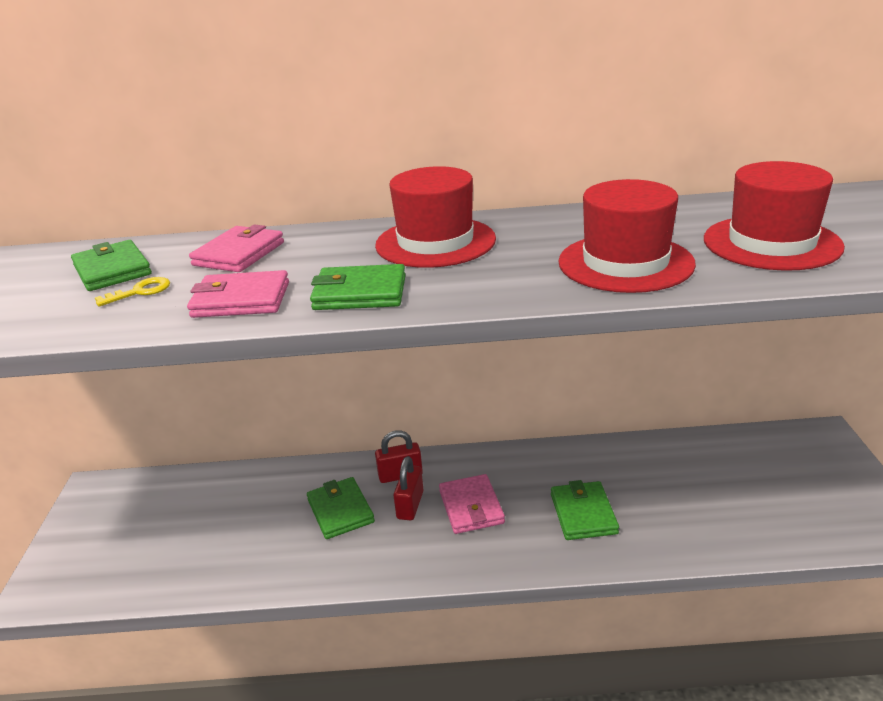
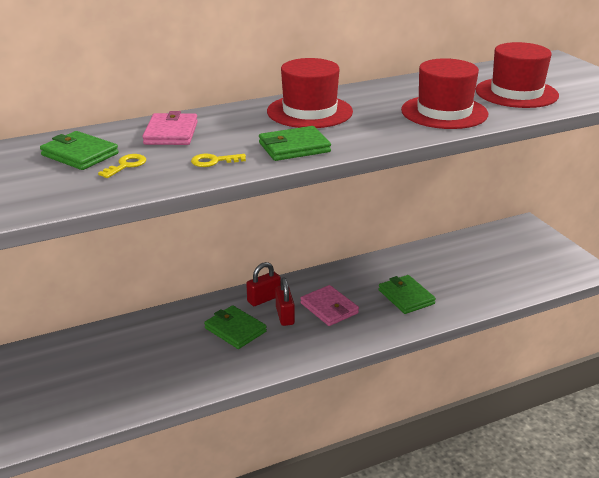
camera: 25 degrees left, 0 degrees up
pink wallet [187,270,289,318] -> yellow key [191,154,246,167]

